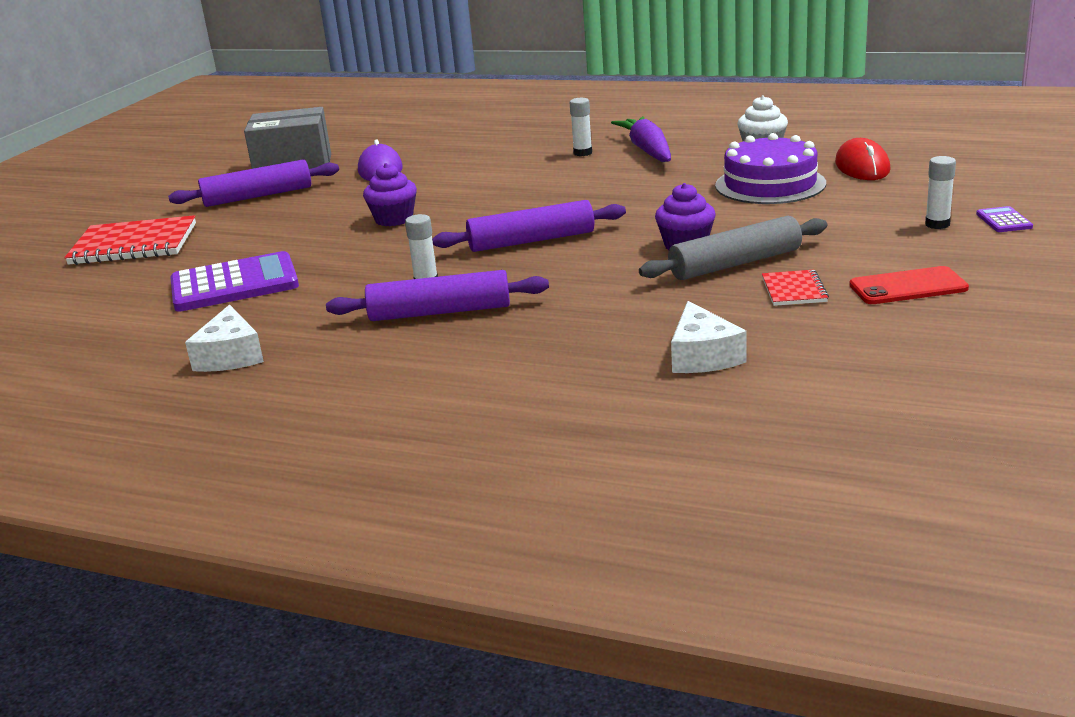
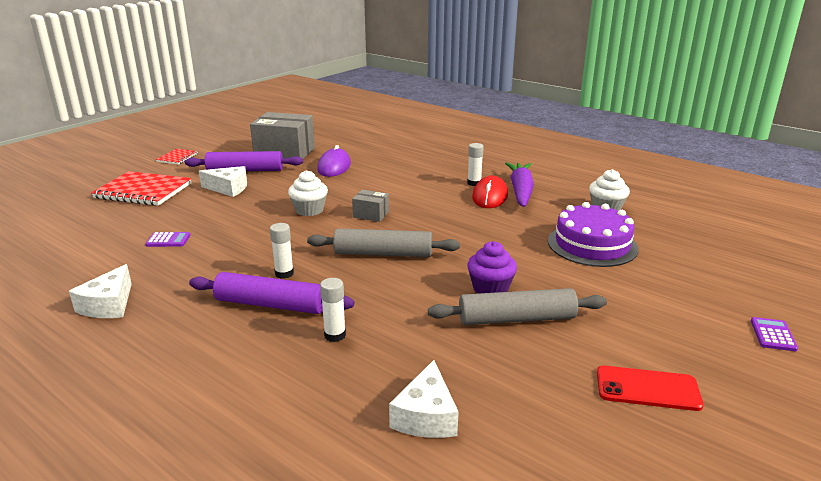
camera: 15 degrees right, 0 degrees up
purple calculator [170,251,299,312] -> purple calculator [145,232,190,247], size x0.43
purple cupcake [363,163,417,226] -> white cupcake [288,170,328,216]
purple rolling pin [432,200,626,252] -> grey rolling pin [307,228,460,257]
red notebook [762,270,829,306] -> red notebook moved to [156,149,198,165]
red mouse [835,138,891,180] -> red mouse moved to [472,175,508,208]
white glue stick [925,156,956,229] -> white glue stick moved to [320,278,346,342]
none -> white cheese [199,166,247,197]
none -> grey box [352,190,389,222]

